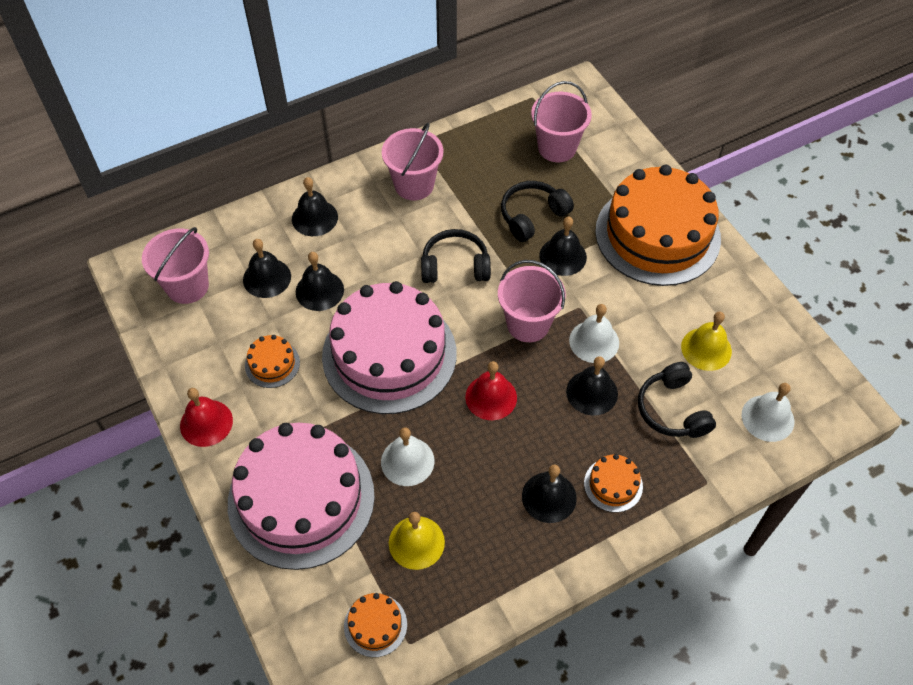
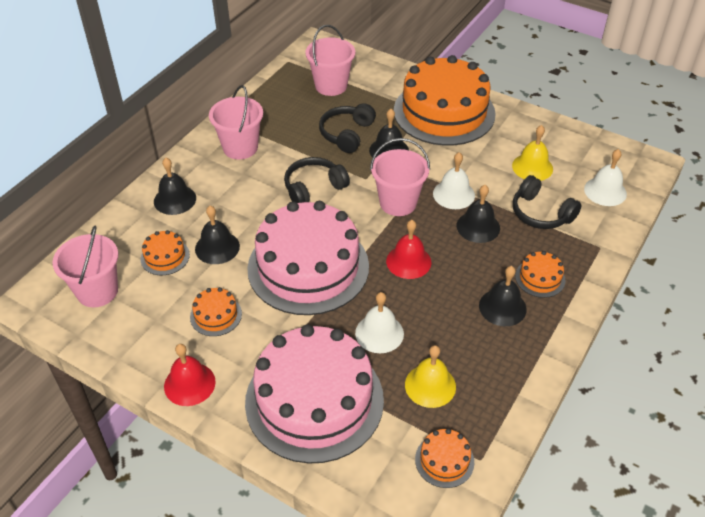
camera: 30 degrees left, 10 degrees down
black bell [243,239,291,298] -> orange cake [140,230,190,275]

